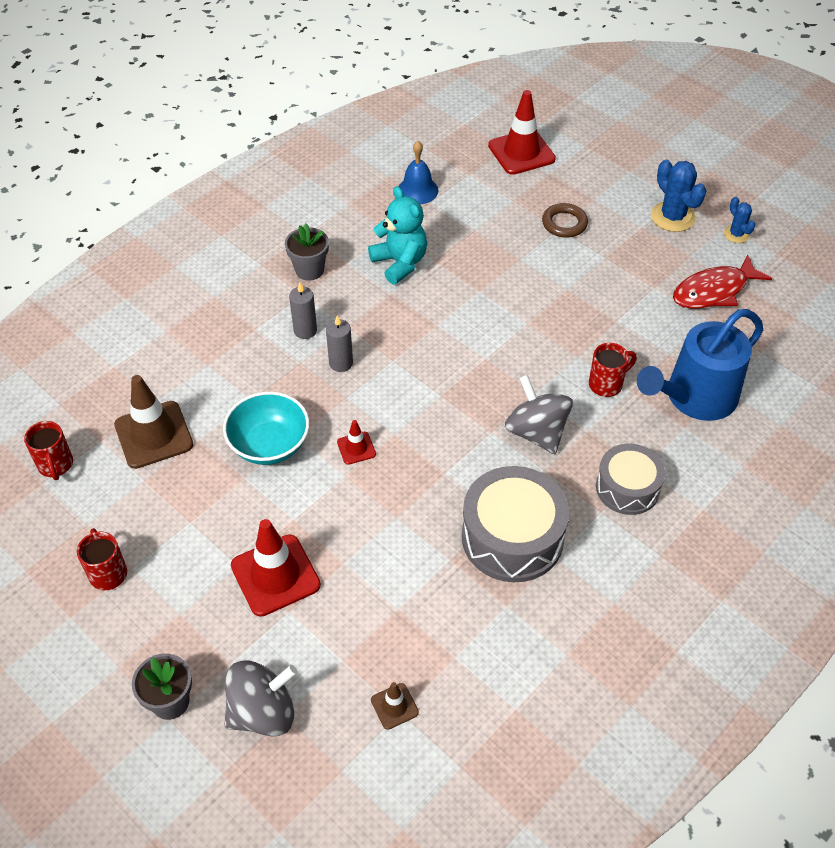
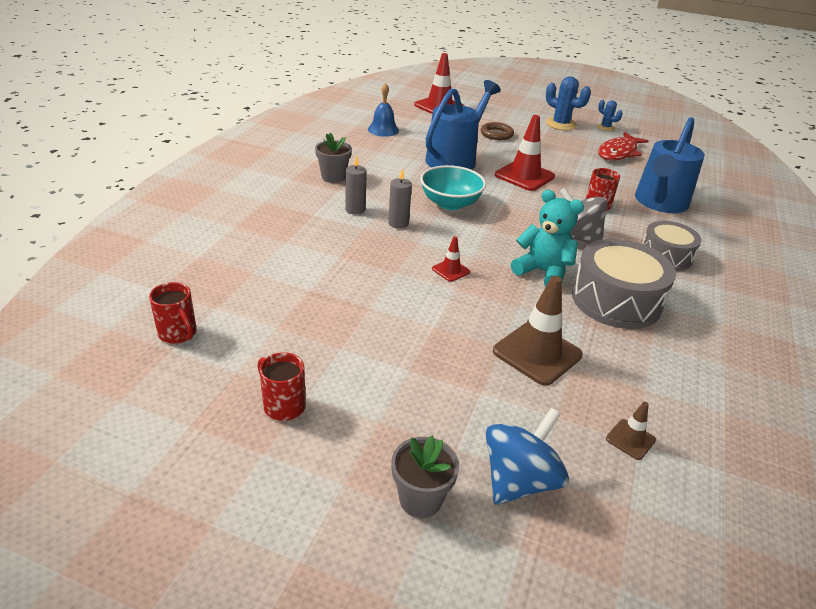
camera: 25 degrees left, 15 degrees down
brown traffic cone [114,375,193,469] -> brown traffic cone moved to [493,276,583,386]
turquoise bowl [223,391,309,465] -> turquoise bowl moved to [420,165,486,210]
grey spinning top [225,660,297,737] -> blue spinning top [486,408,569,505]
red traffic cone [231,519,321,617] -> red traffic cone moved to [495,115,555,191]
turquoise teddy bear [368,186,427,284] -> turquoise teddy bear moved to [511,190,584,286]
none -> blue watering can [425,80,501,170]

